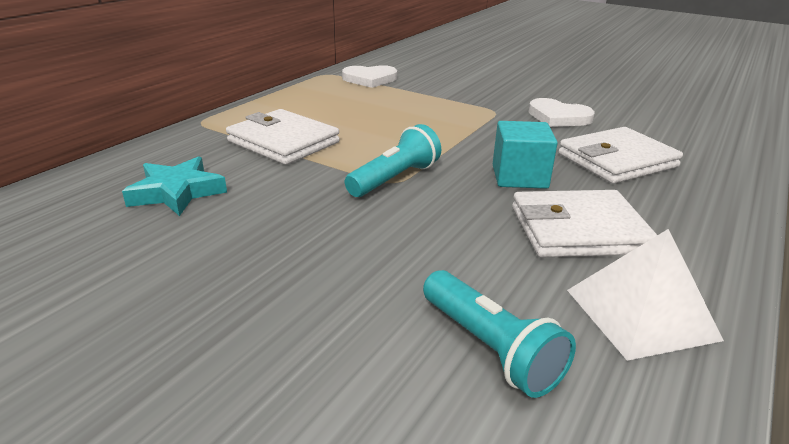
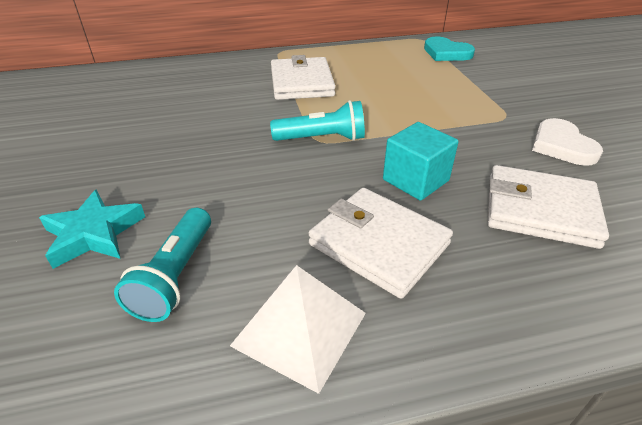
camera: 45 degrees right, 10 degrees up
turquoise star [122,156,227,216] -> turquoise star moved to [39,190,145,269]
white heart [342,65,397,88] -> turquoise heart [424,37,475,61]

